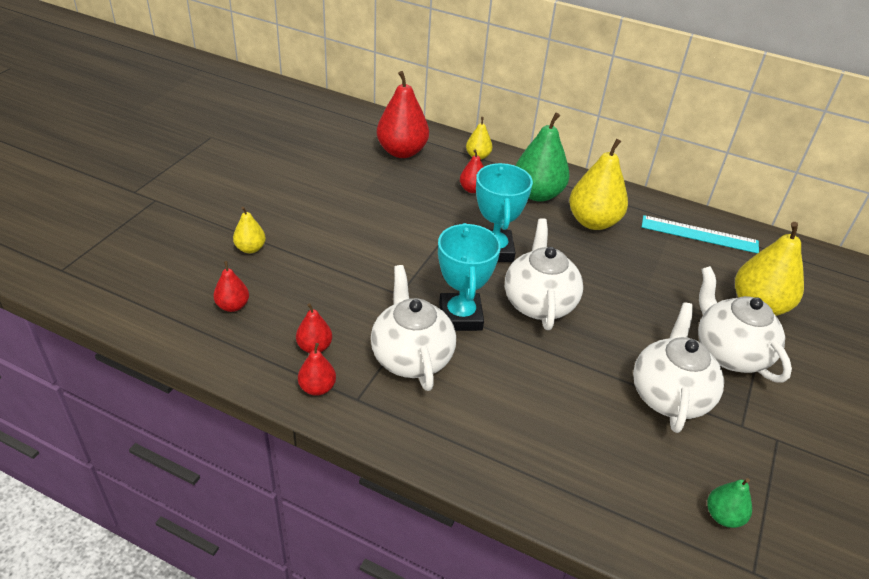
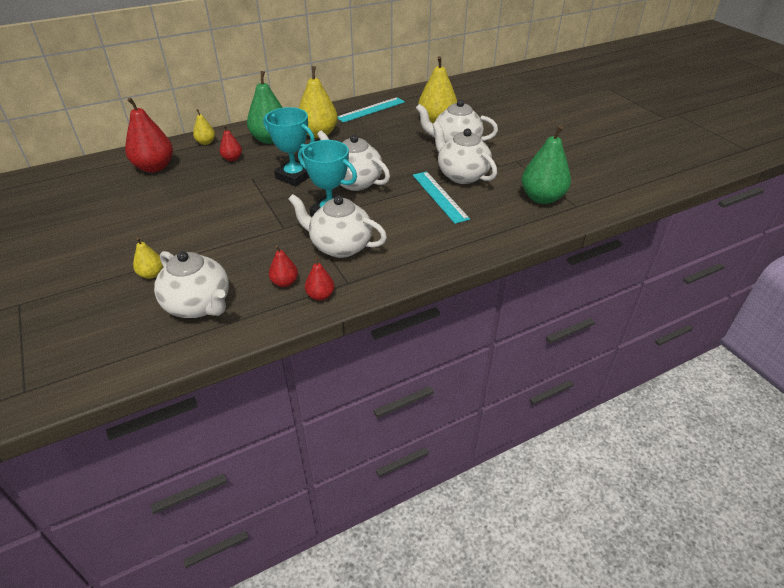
camera: 50 degrees left, 0 degrees up
red pear [213,261,249,312] -> white teapot [154,251,229,318]
green pear [707,478,752,528] -> green pear [521,125,571,204], size x1.96
none -> turquoise ruler [413,171,470,224]

